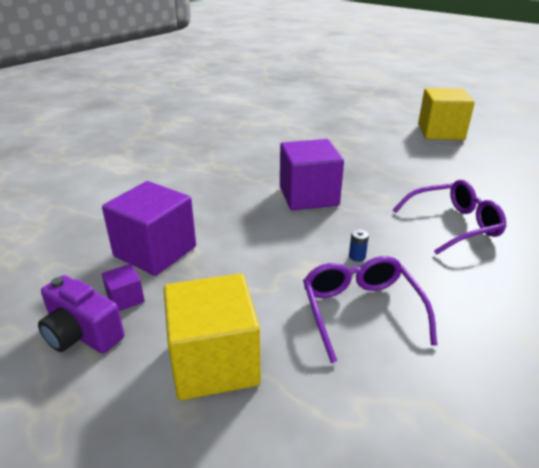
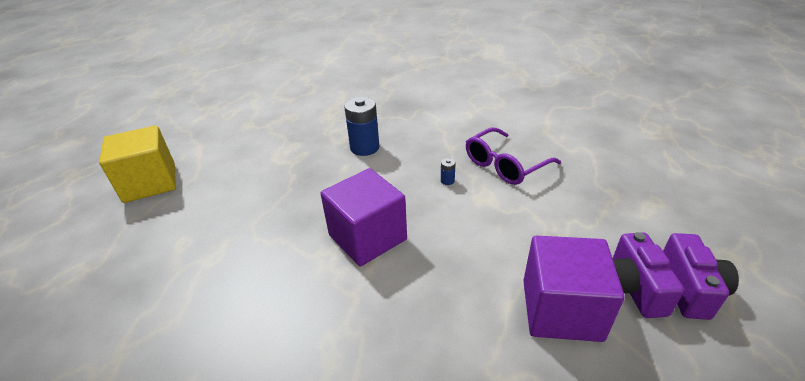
camera: 115 degrees left, 5 degrees up
purple cube [102,264,145,311] -> purple camera [613,232,684,318]
yellow cube [164,274,261,400] -> none
purple glasses [393,180,506,255] -> blue battery [344,97,380,156]

